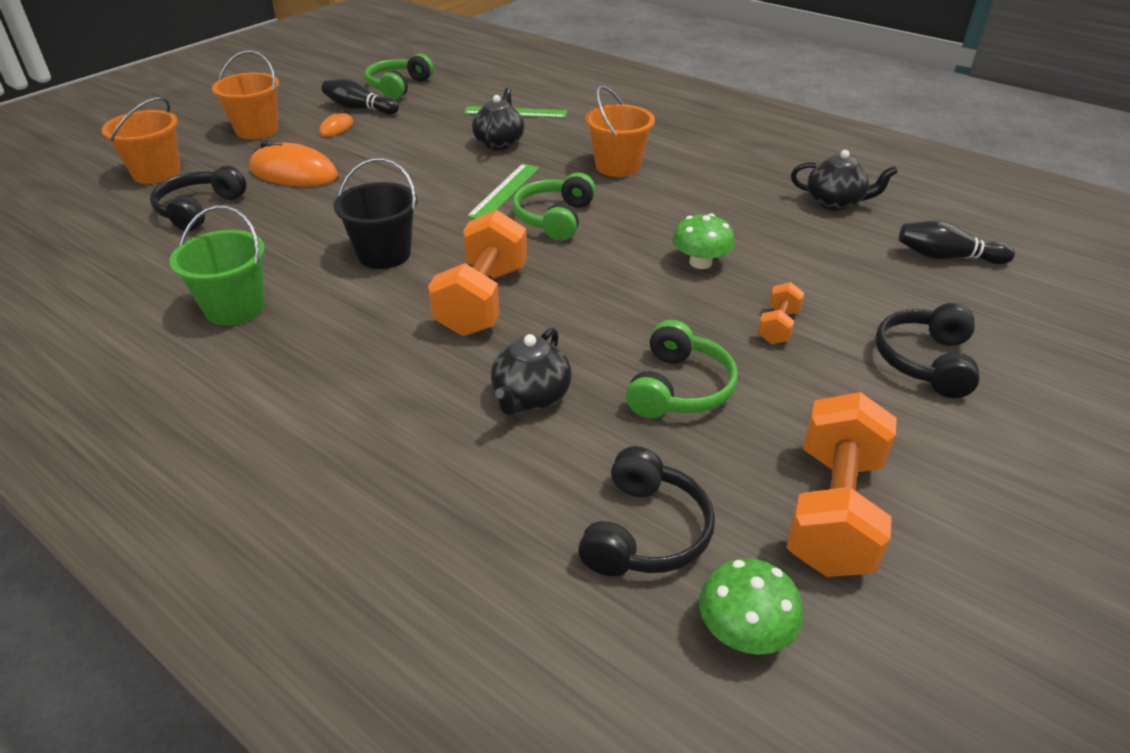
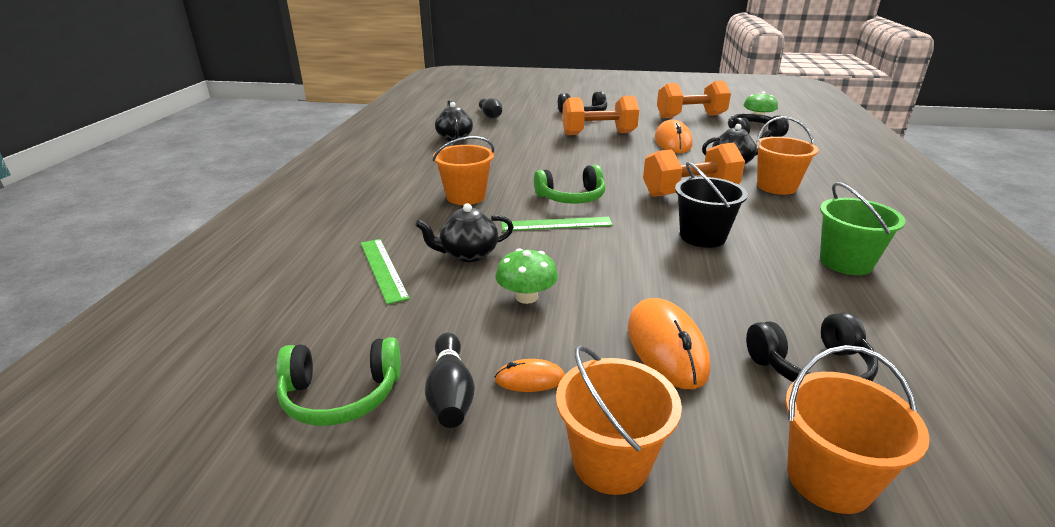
camera: 120 degrees left, 10 degrees down
green headphones [626,320,738,418] -> orange mouse [655,119,693,153]
green mushroom [672,213,735,269] -> green mushroom moved to [496,248,558,304]
orange dumbbell [758,282,804,344] -> orange dumbbell [562,96,639,135], size x2.06
none -> orange bucket [755,116,818,195]

